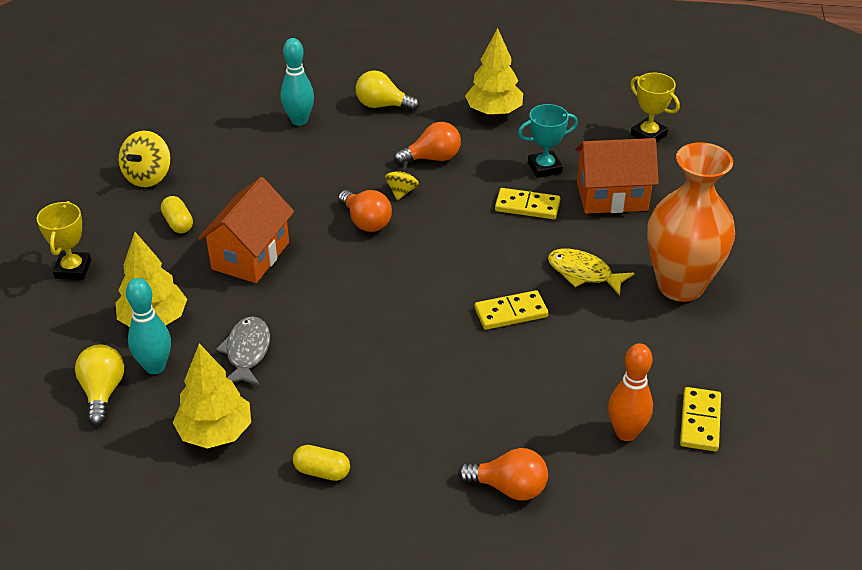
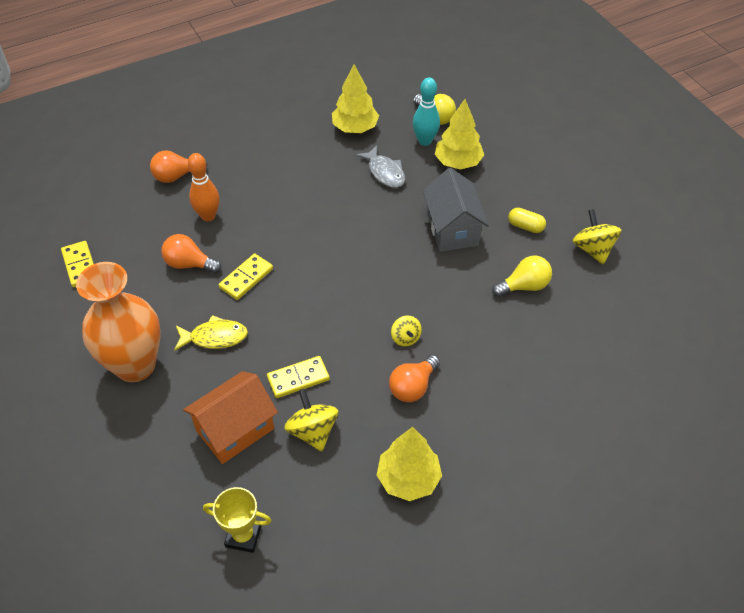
camera: 145 degrees right, 10 degrees up
yellow trophy [37,201,91,280] -> none
orange house [198,177,294,283] -> grey house [423,168,489,252]
turquoise bowling pin [281,38,314,126] -> none
yellow capsule [293,445,350,481] -> none
orange light bulb [338,190,392,232] -> orange light bulb moved to [162,234,221,273]
yellow light bulb [356,71,419,111] -> yellow light bulb moved to [492,255,552,297]
turquoise trophy [518,104,578,178] -> yellow spinning top [284,389,339,452]
orange bowling pin [608,343,653,441] -> orange bowling pin moved to [188,153,220,221]

